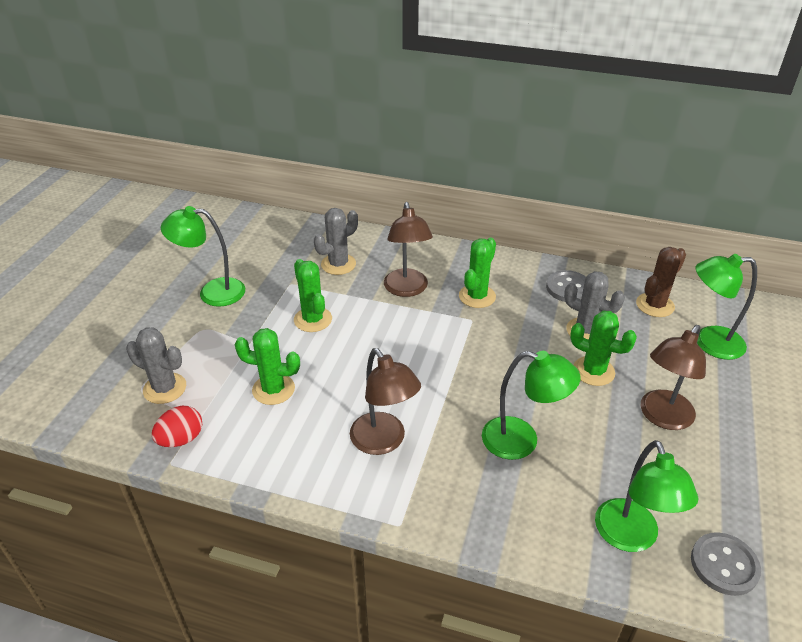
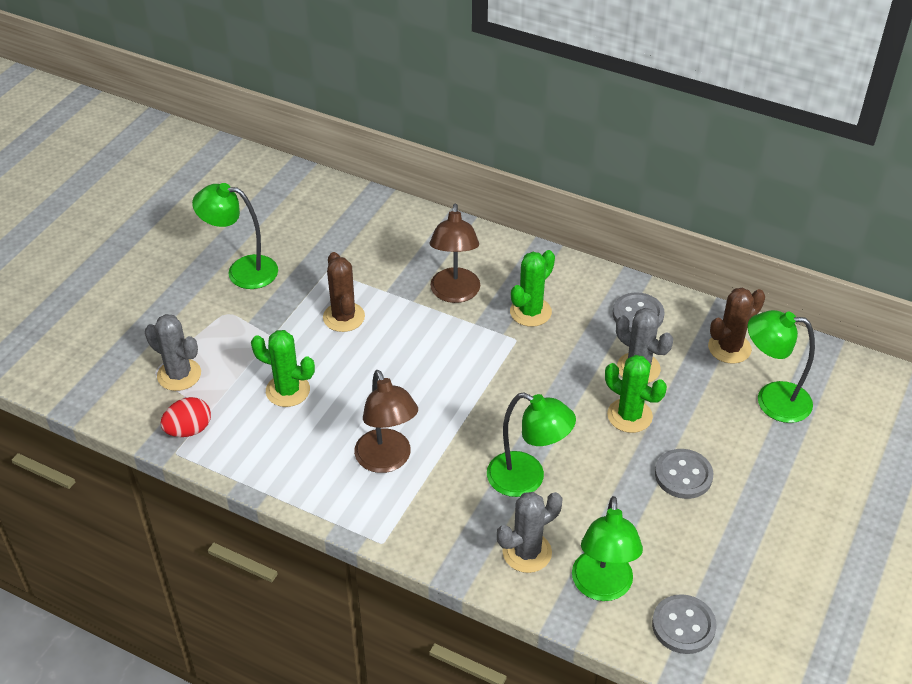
camera: 10 degrees right, 5 degrees up
green cactus [294,259,332,332] -> brown cactus [323,252,365,332]
grey cactus [314,208,358,275] -> grey cactus moved to [497,492,562,573]
brown lamp [641,325,706,430] -> grey button [655,449,713,499]

